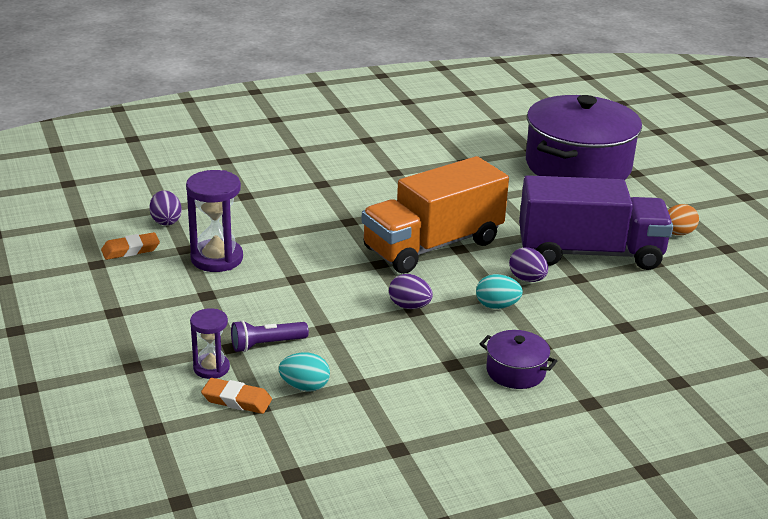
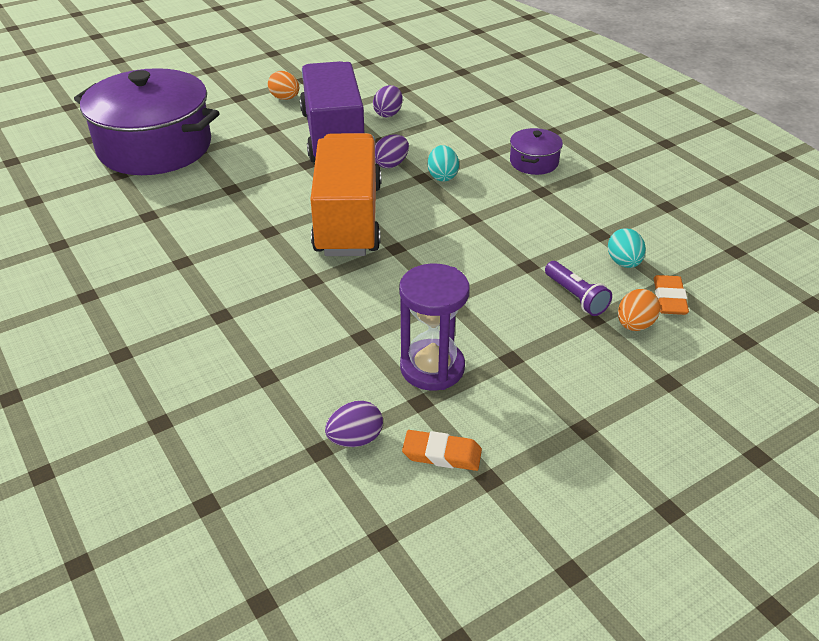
camera: 100 degrees left, 10 degrees up
orange eraser [101,232,160,260] -> orange eraser turned 45 degrees counterclockwise [402,430,482,471]
purple hourglass [190,308,230,379] -> orange egg [618,289,661,331]
orange truck [361,156,509,274] -> orange truck turned 135 degrees counterclockwise [310,133,381,256]
purple egg [389,274,433,309] -> purple egg moved to [373,85,403,117]

